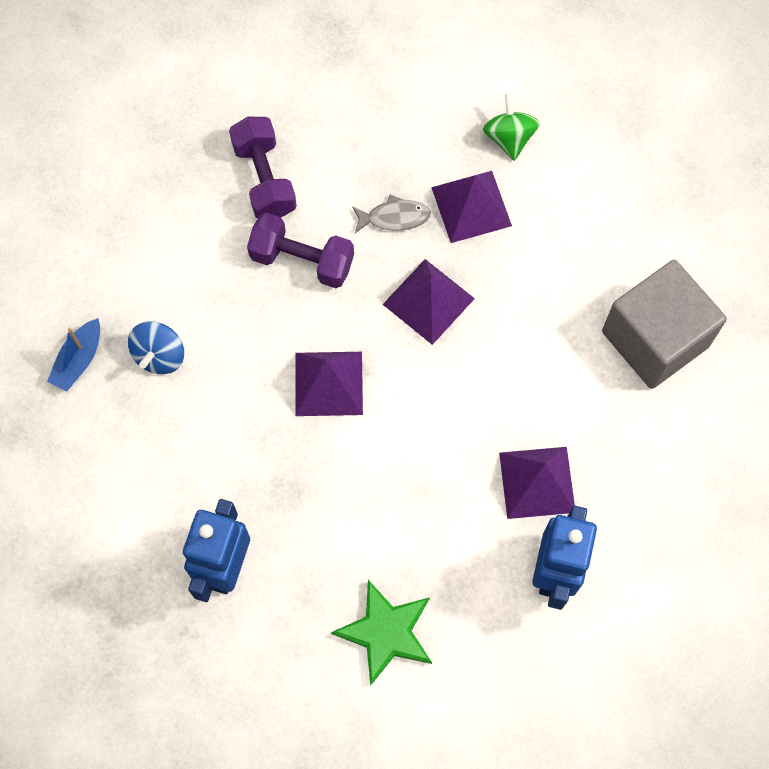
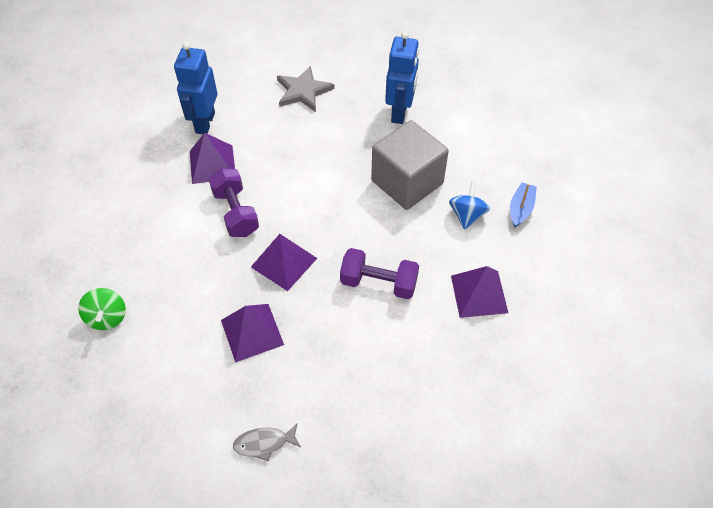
camera: 175 degrees right, 15 degrees down
purple dumbbell [229,117,297,219] -> purple dumbbell moved to [209,168,259,237]
purple pyramid [295,352,363,416] -> purple pyramid moved to [451,266,508,318]
green star [331,580,432,686] -> grey star [277,65,335,112]
grey fish [352,195,431,233] -> grey fish moved to [233,423,301,461]
green spinning top [483,93,540,161] -> green spinning top moved to [78,288,126,330]
grey cube [602,260,727,389] -> grey cube moved to [371,120,449,210]

